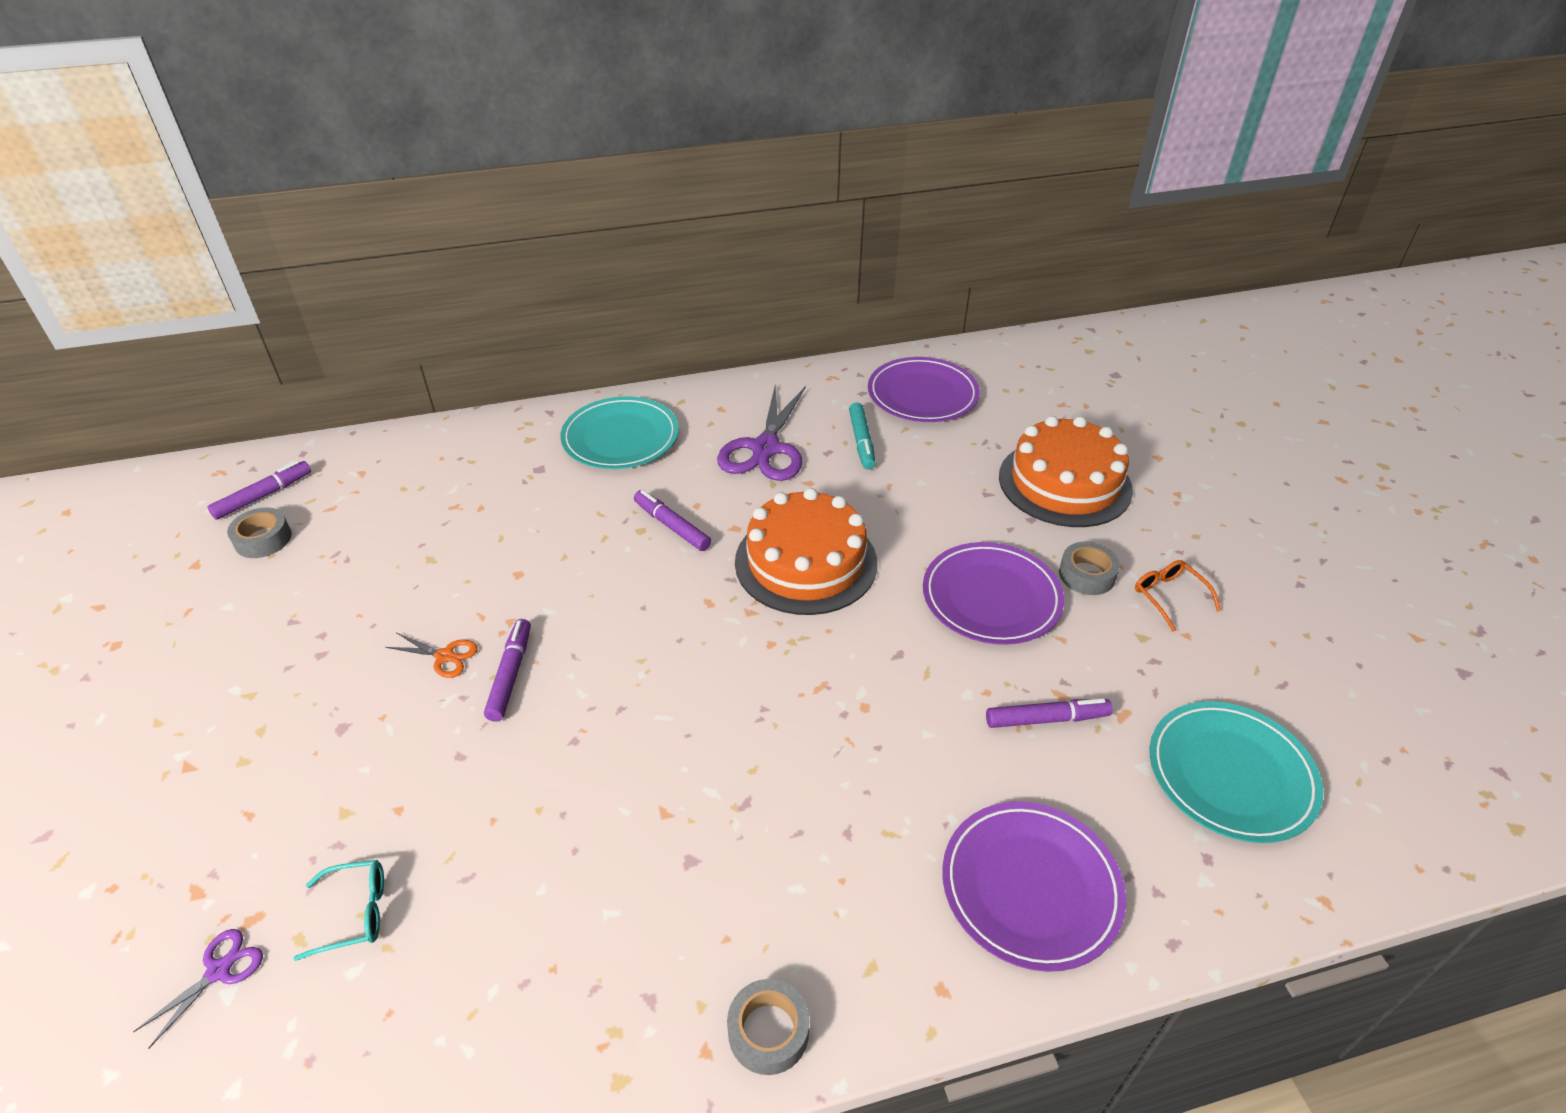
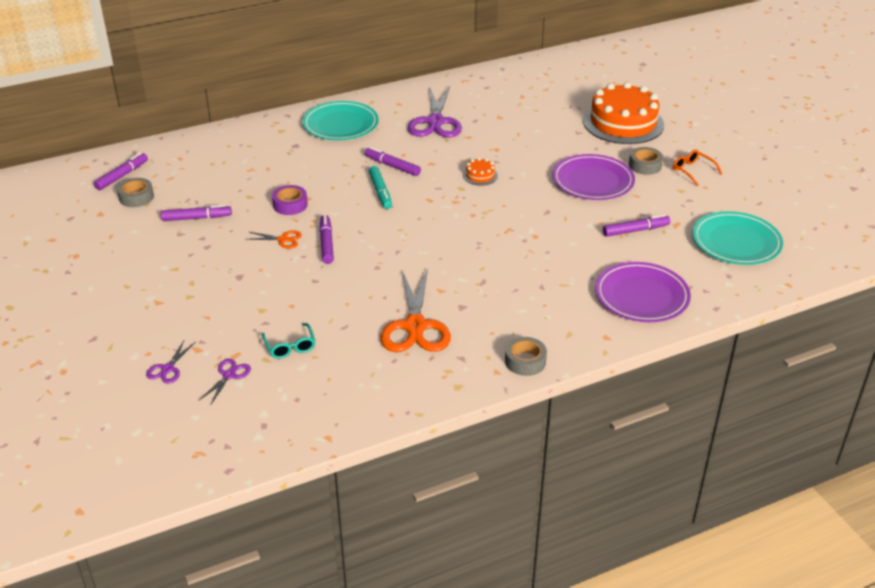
camera: 10 degrees left, 5 degrees down
turquoise glasses [294,860,384,961] -> turquoise glasses turned 90 degrees clockwise [262,323,316,359]
orange cake [735,488,878,615] -> orange cake [463,158,498,186], size x0.40
turquoise marker [849,402,876,469] -> turquoise marker moved to [369,166,392,209]
purple plate [868,357,980,422] -> none
none -> purple scissors [146,341,196,384]
none -> purple marker [161,205,232,221]
none -> purple tape [272,185,308,215]
none -> orange scissors [381,269,451,352]

